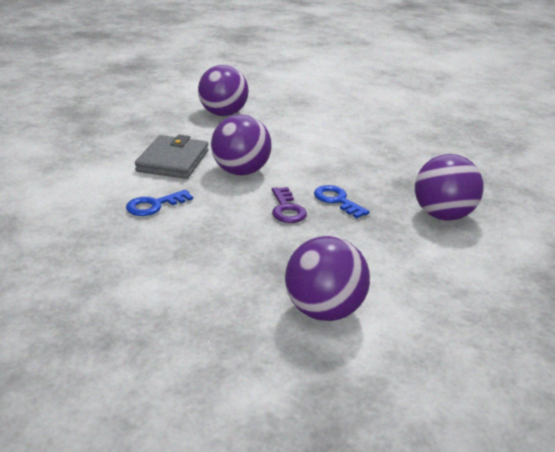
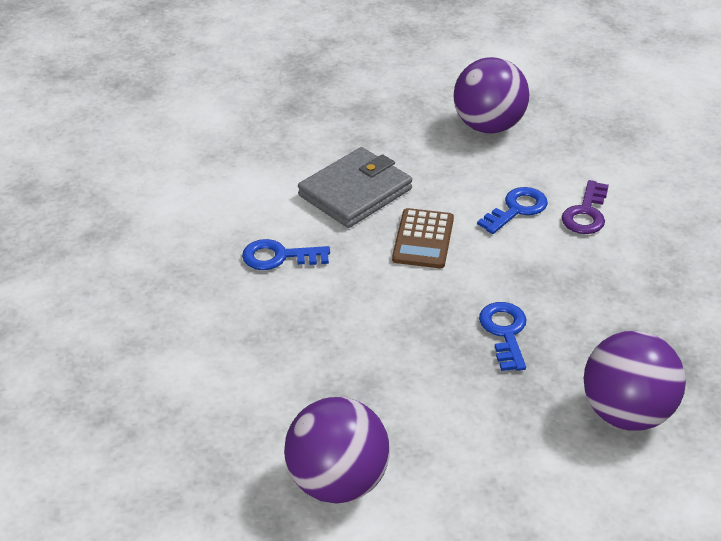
camera: 35 degrees right, 10 degrees up
purple ball [211,115,271,175] -> brown calculator [392,208,454,268]
purple key [272,187,307,223] -> purple key moved to [562,180,609,234]
none -> blue key [477,187,548,234]

